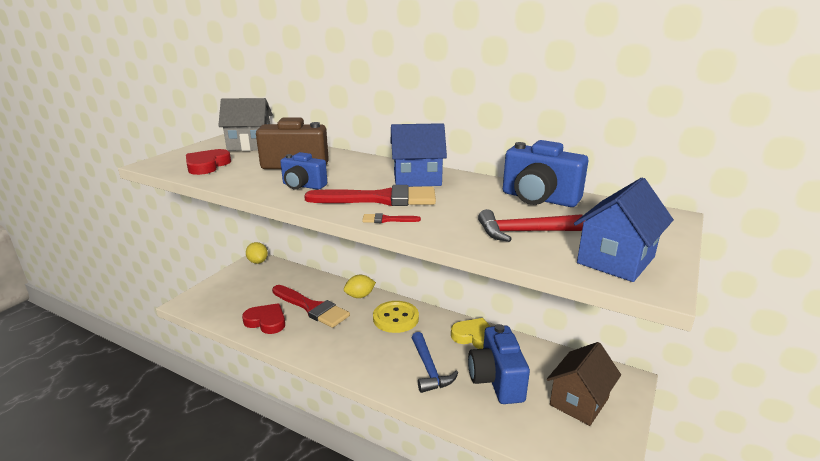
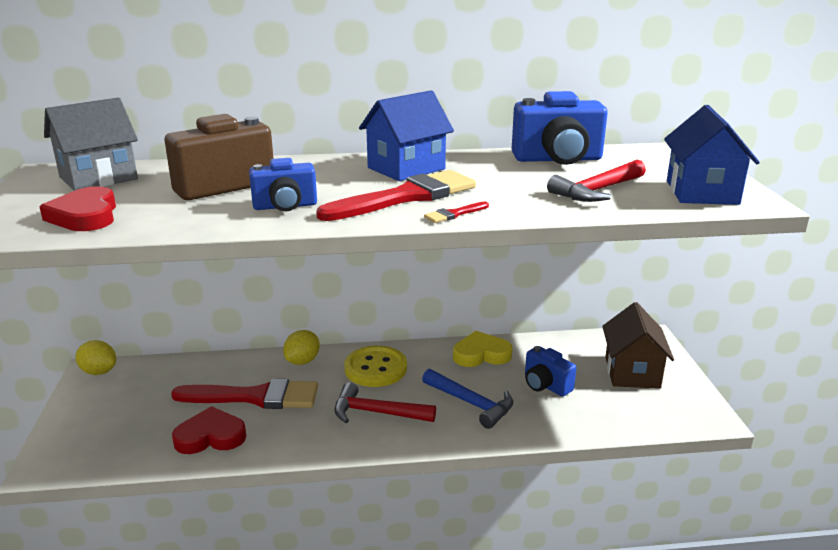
camera: 35 degrees left, 0 degrees up
blue camera [468,324,530,404] -> blue camera [525,346,576,397], size x0.61
none -> red hammer [334,382,436,423]

